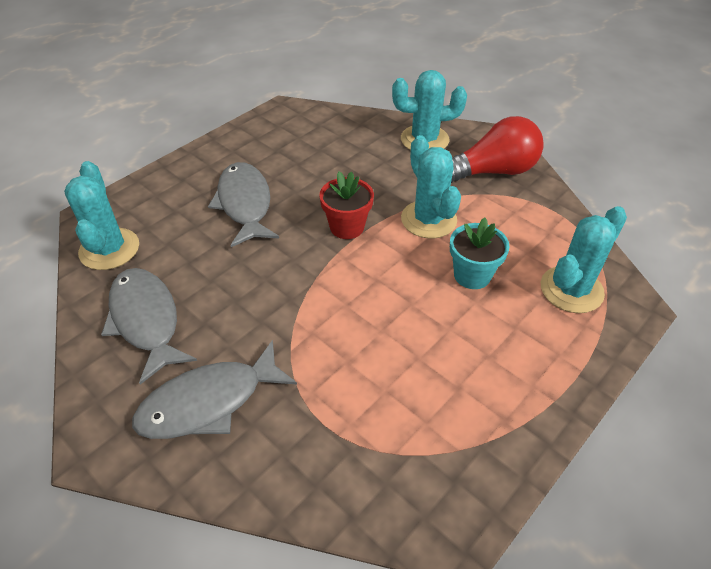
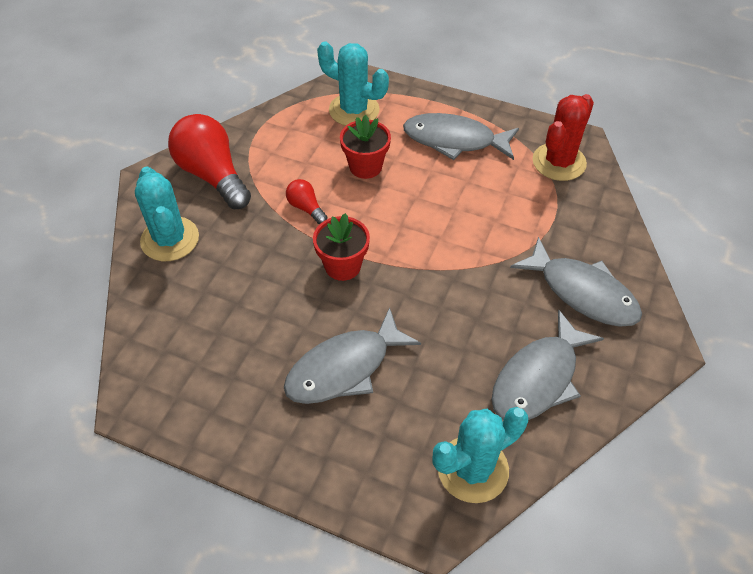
camera: 110 degrees left, 5 degrees up
turquoise cactus [401,135,461,238] -> red light bulb [286,179,327,224]
turquoise flower pot [450,218,510,289] -> red flower pot [340,115,391,179]
none -> grey fish [403,113,519,160]
none -> red cactus [533,94,594,181]

